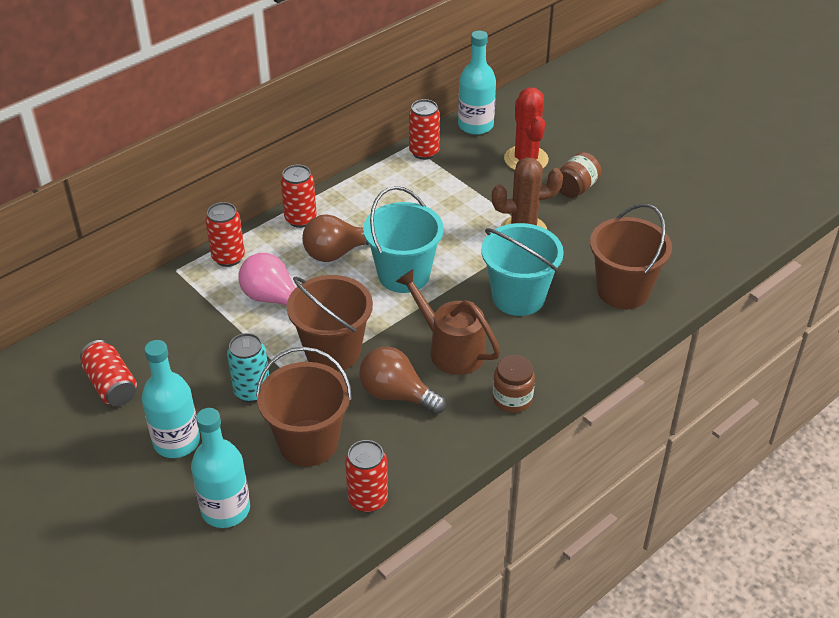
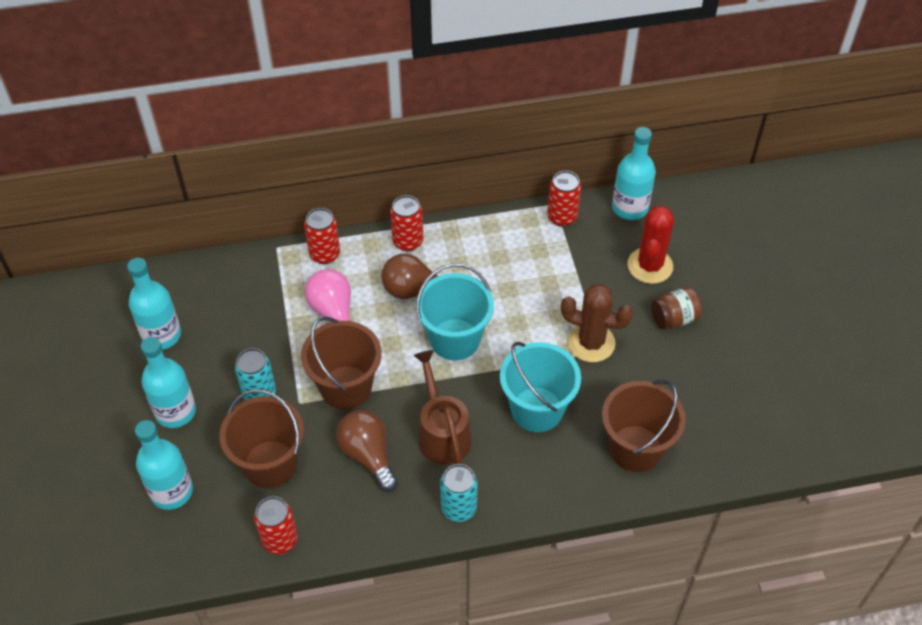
camera: 30 degrees right, 10 degrees up
red can [80,340,137,406] -> turquoise bottle [127,258,181,350]
brown jar [493,355,535,413] -> turquoise can [440,464,478,522]

